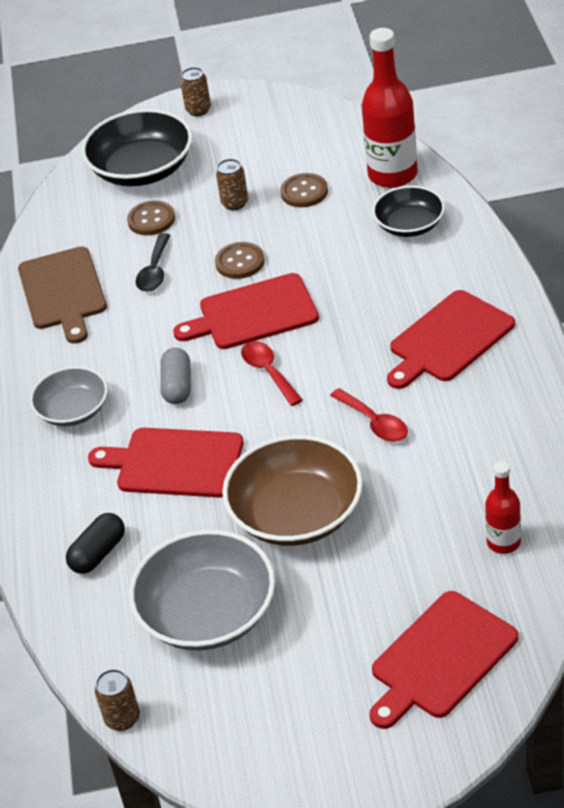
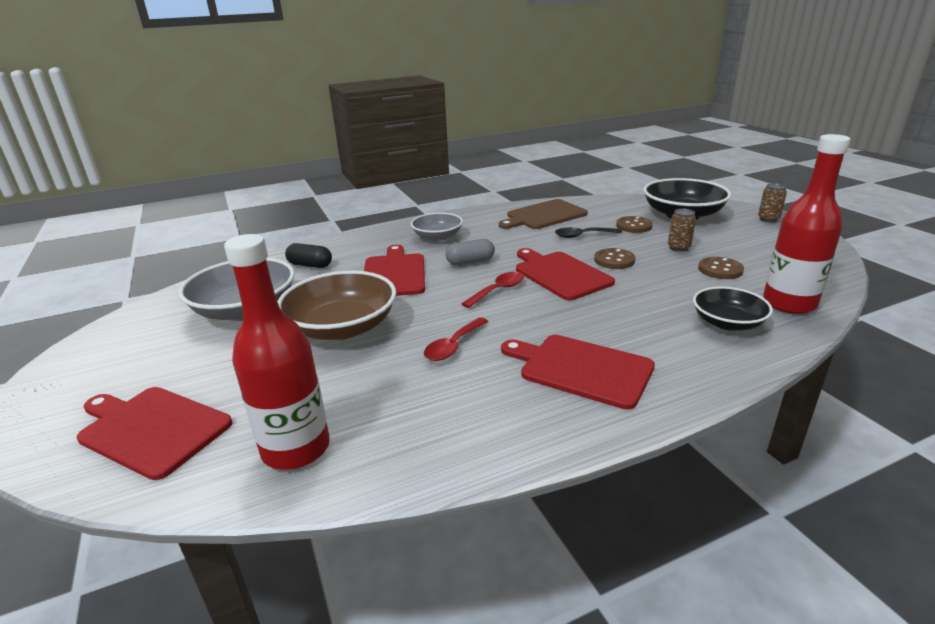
camera: 70 degrees right, 15 degrees down
brown can [95,669,140,731] -> none
red bottle [485,461,521,554] -> red bottle [224,234,330,470], size x1.84

